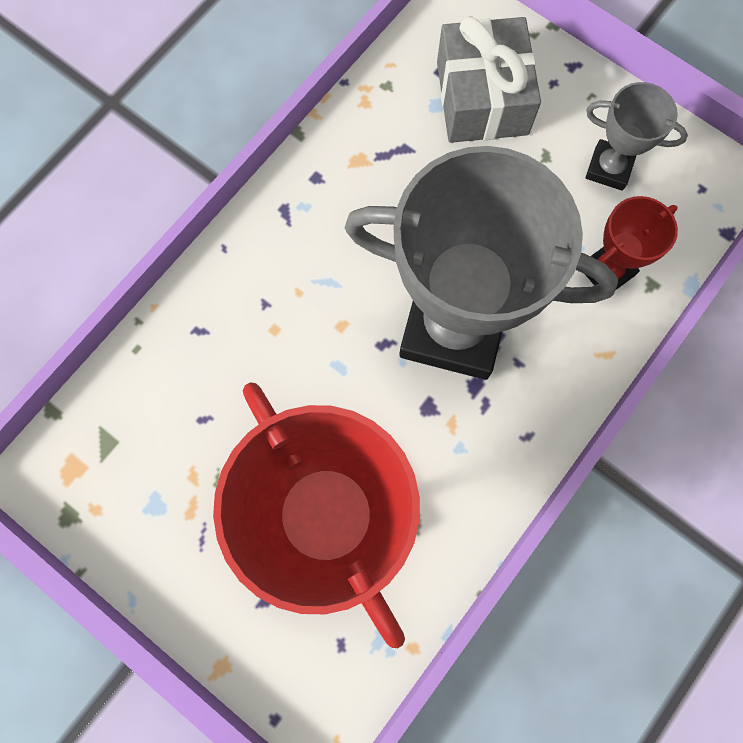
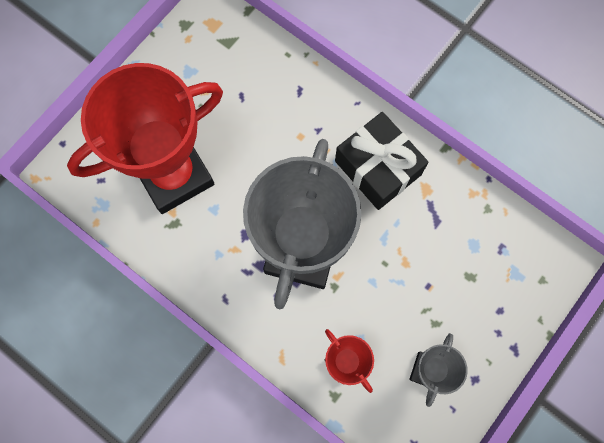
camera: 90 degrees right, 0 degrees up
grey gift [437,16,541,143] -> none
none -> black gift [335,112,429,210]

